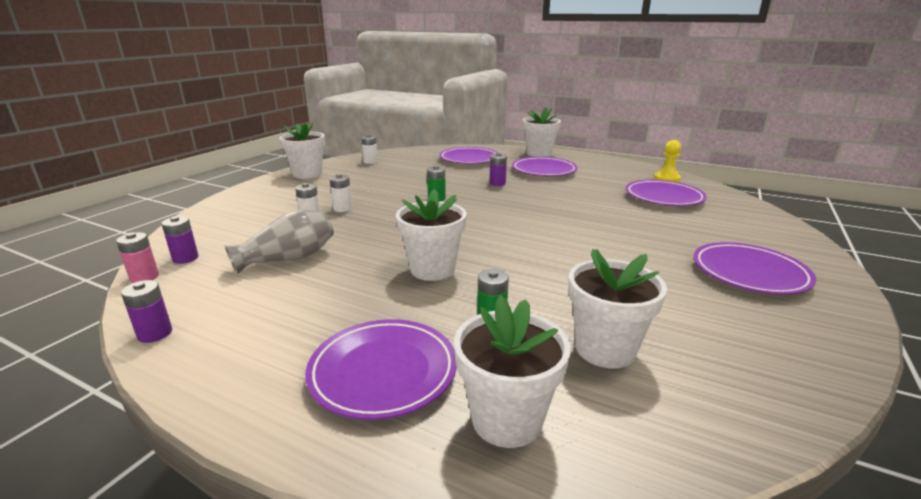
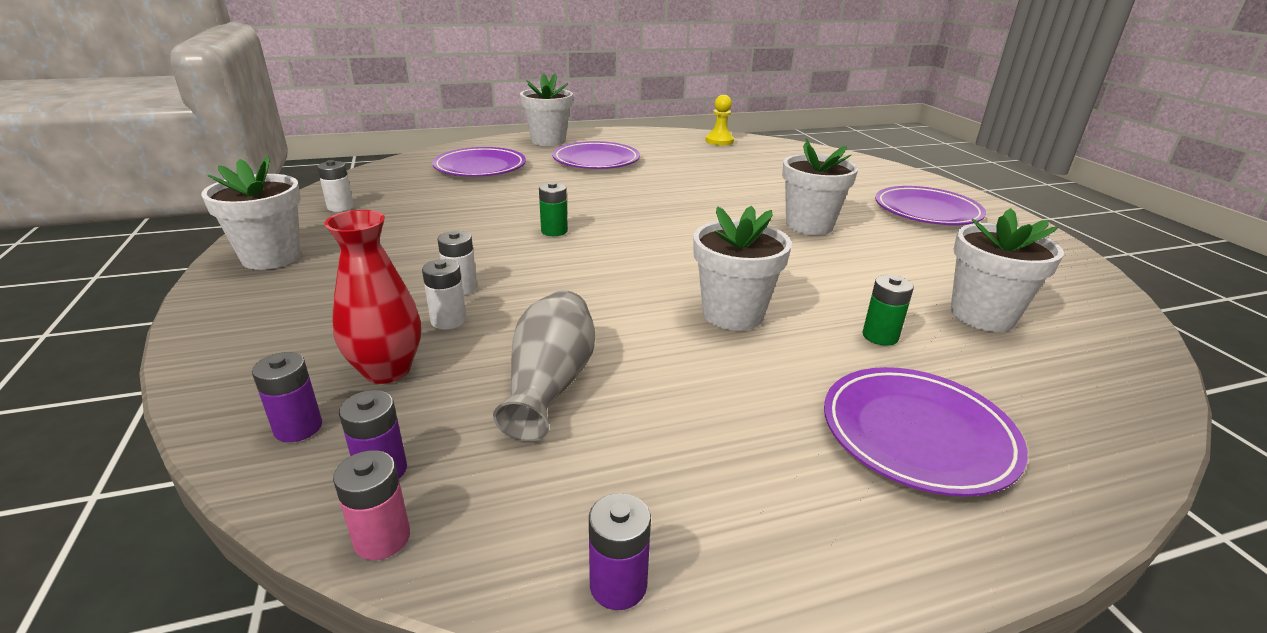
camera: 45 degrees left, 5 degrees up
white flower pot [454,295,571,448] -> white flower pot moved to [782,138,858,235]
purple battery [489,153,507,186] -> purple battery moved to [252,352,322,442]
purple plate [625,180,707,206] -> none
none -> red vase [324,210,421,384]

